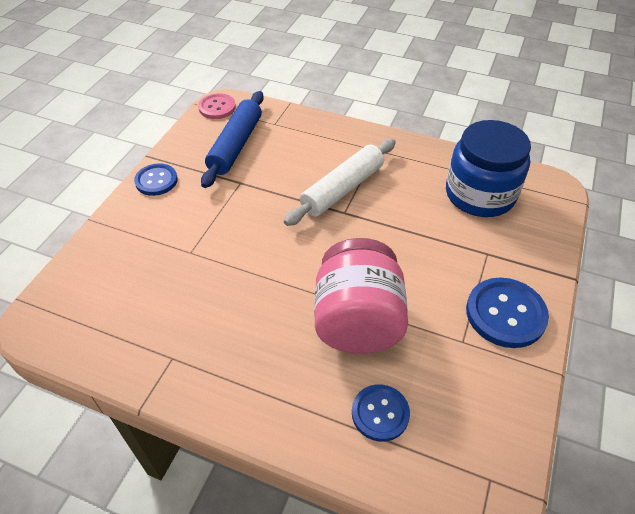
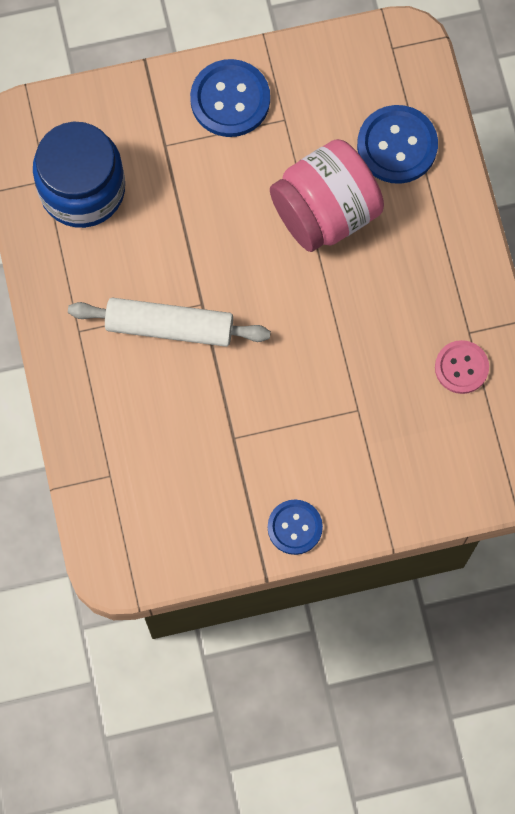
camera: 125 degrees left, 25 degrees up
pink button [198,93,236,119] -> pink button moved to [435,340,489,394]
blue rolling pin [201,91,264,188] -> none
blue button [352,384,410,442] -> blue button [357,105,438,184], size x1.54

